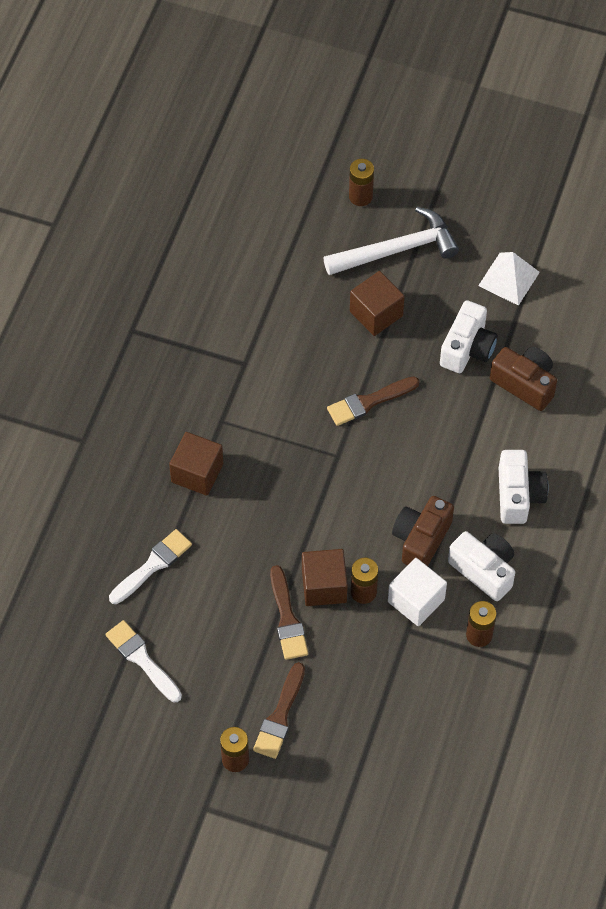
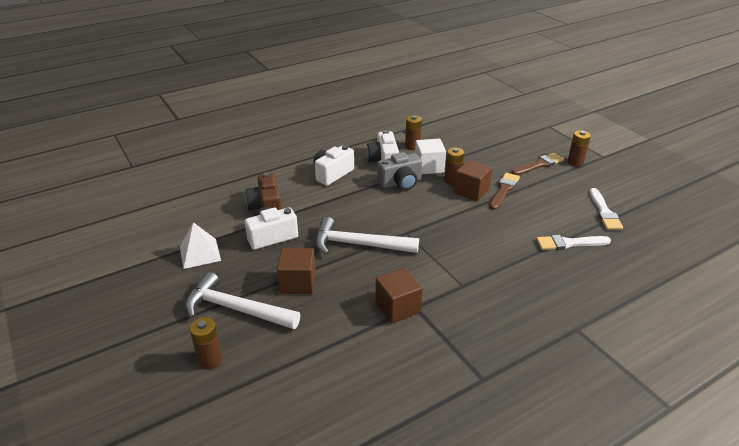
camera: 140 degrees left, 25 degrees down
brown cube [169,432,223,496] -> brown cube moved to [375,268,423,323]
brown brush [327,377,419,426] -> white hammer [315,217,419,255]
brown camera [392,496,454,566] -> grey camera [377,152,422,190]

